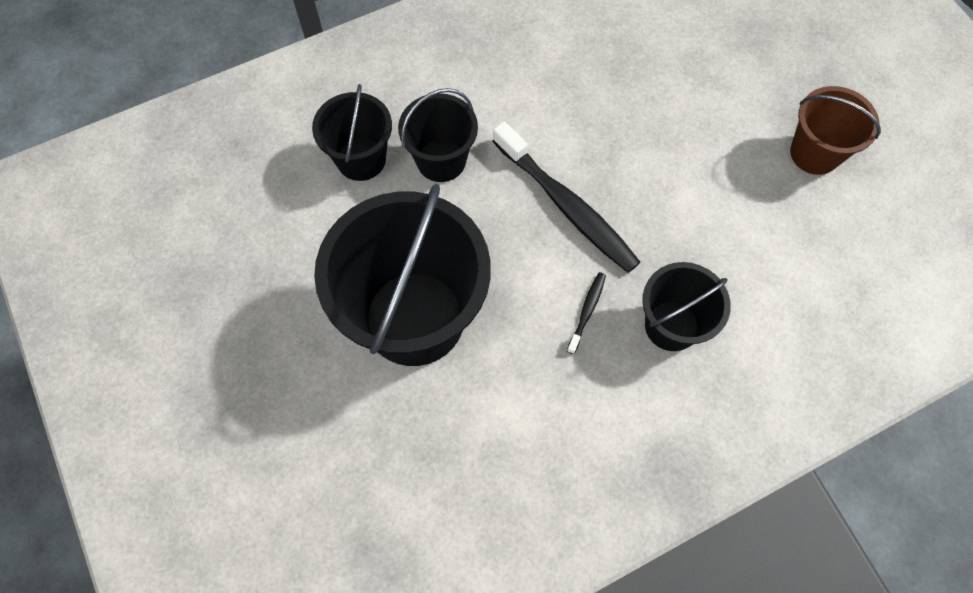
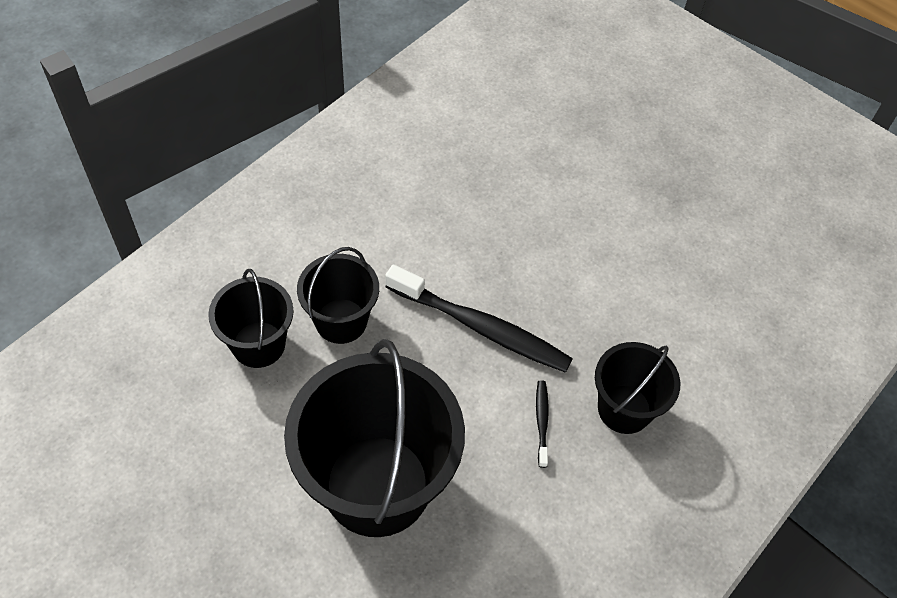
camera: 25 degrees left, 10 degrees down
brown bucket [790,86,881,175] -> none

